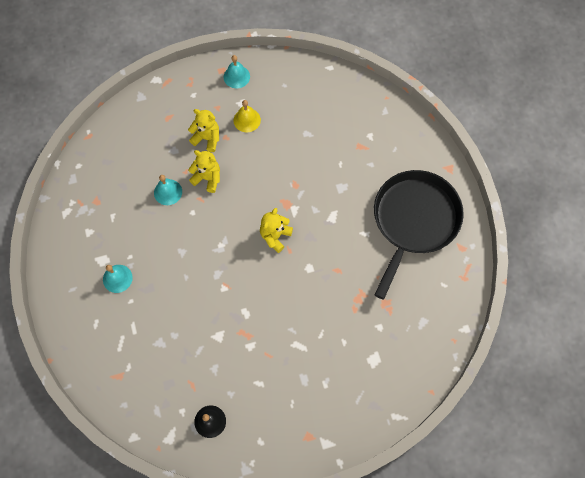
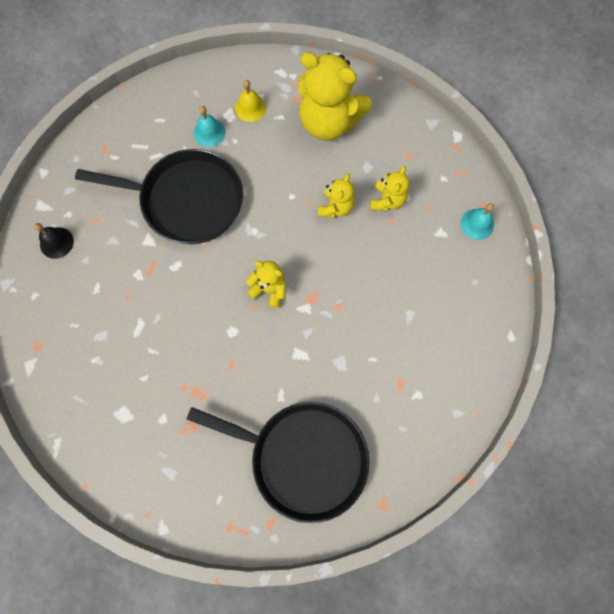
camera: 85 degrees right, 5 degrees up
turquoise bell [154,175,182,205] -> none
yellow bell [233,100,261,132] -> yellow bell moved to [235,80,266,122]
none -> black pan [75,149,243,244]
none -> yellow teddy bear [298,52,372,141]

